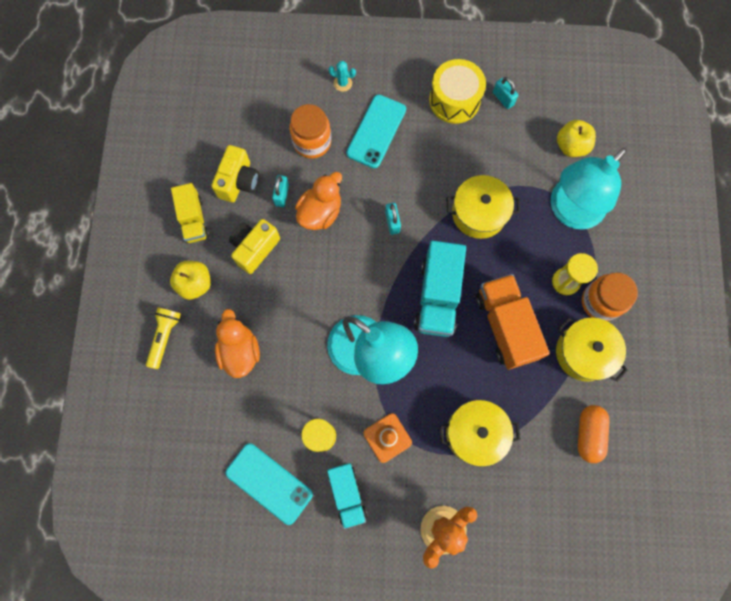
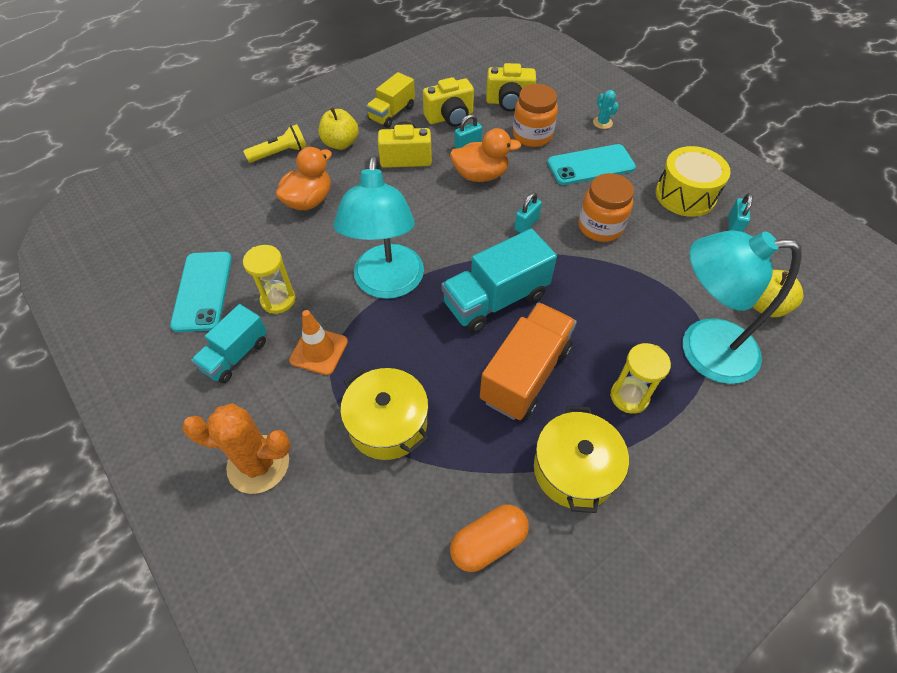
camera: 50 degrees right, 20 degrees down
yellow pot [447,175,520,239] -> none
orange jar [582,273,638,321] -> orange jar moved to [579,173,634,242]
none -> yellow camera [486,63,536,112]

